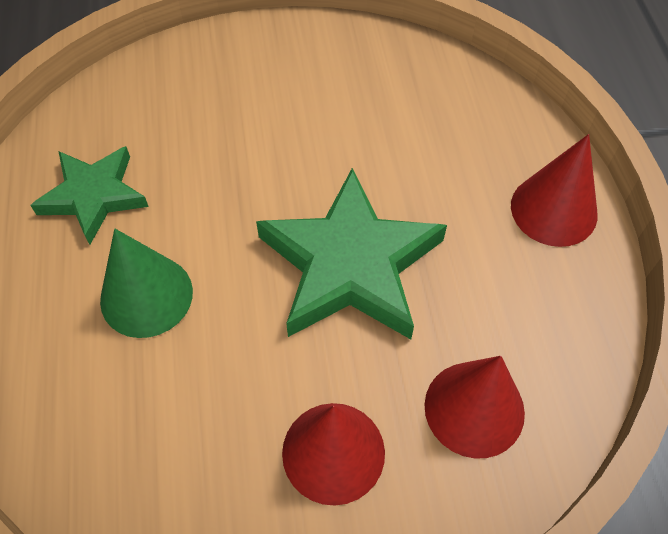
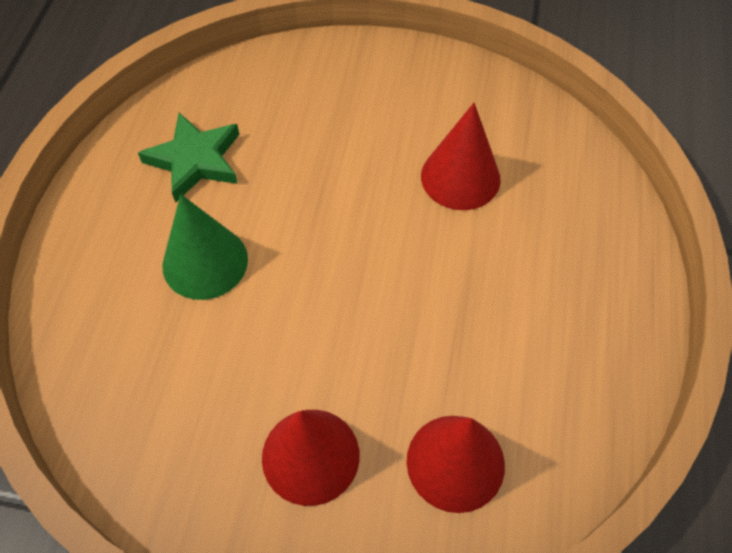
camera: 20 degrees right, 0 degrees up
green star [256,168,447,339] -> none
red cone [511,134,597,247] -> red cone moved to [421,103,500,210]

